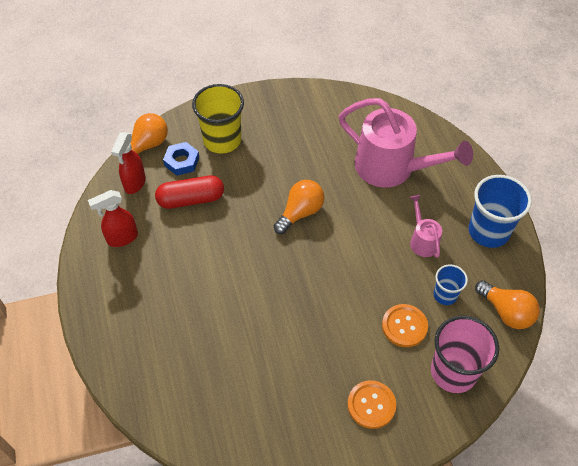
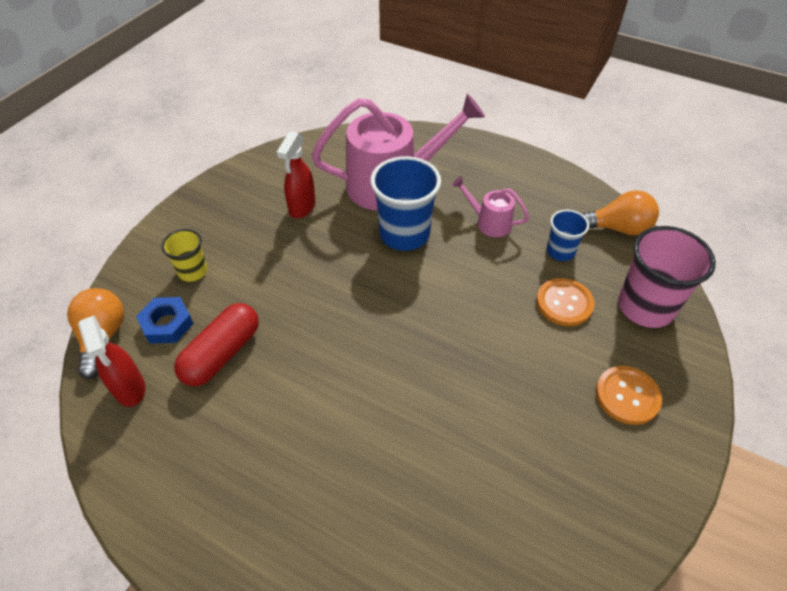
camera: 45 degrees left, 5 degrees down
red spray bottle [88,190,138,247] -> red spray bottle moved to [277,132,316,218]
yellow cup [192,84,244,154] -> yellow cup [161,229,207,282], size x0.55
orange light bulb [274,180,324,234] -> none
blue cup [469,175,532,248] -> blue cup moved to [370,156,441,251]

